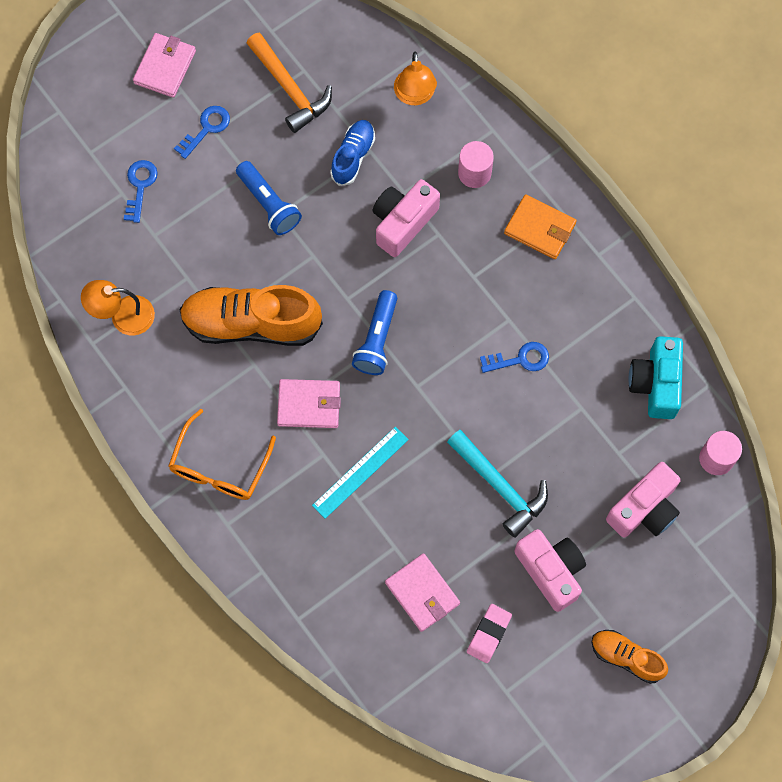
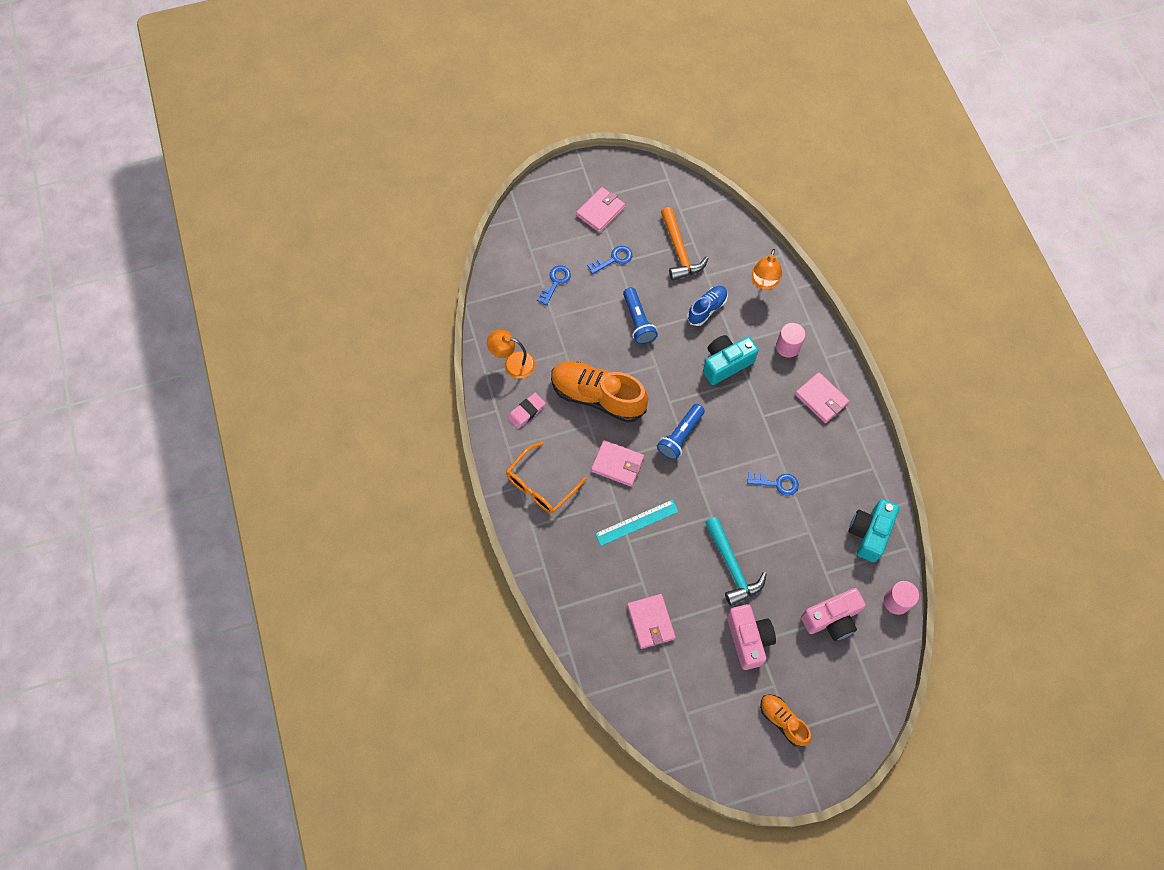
camera: 20 degrees right, 5 degrees down
pink camera [372,179,440,257] -> turquoise camera [703,335,759,385]
pink eraser [467,604,512,663] -> pink eraser moved to [508,393,546,429]
orange wallet [504,194,577,259] -> pink wallet [795,372,850,423]

